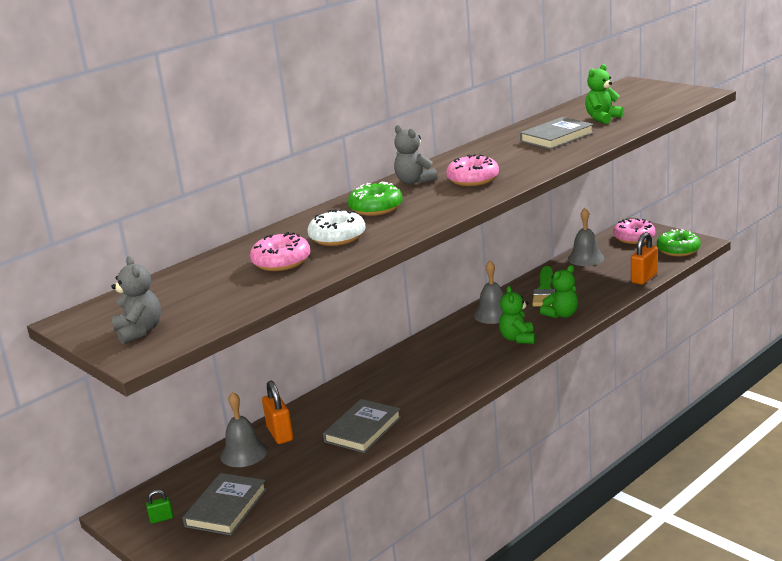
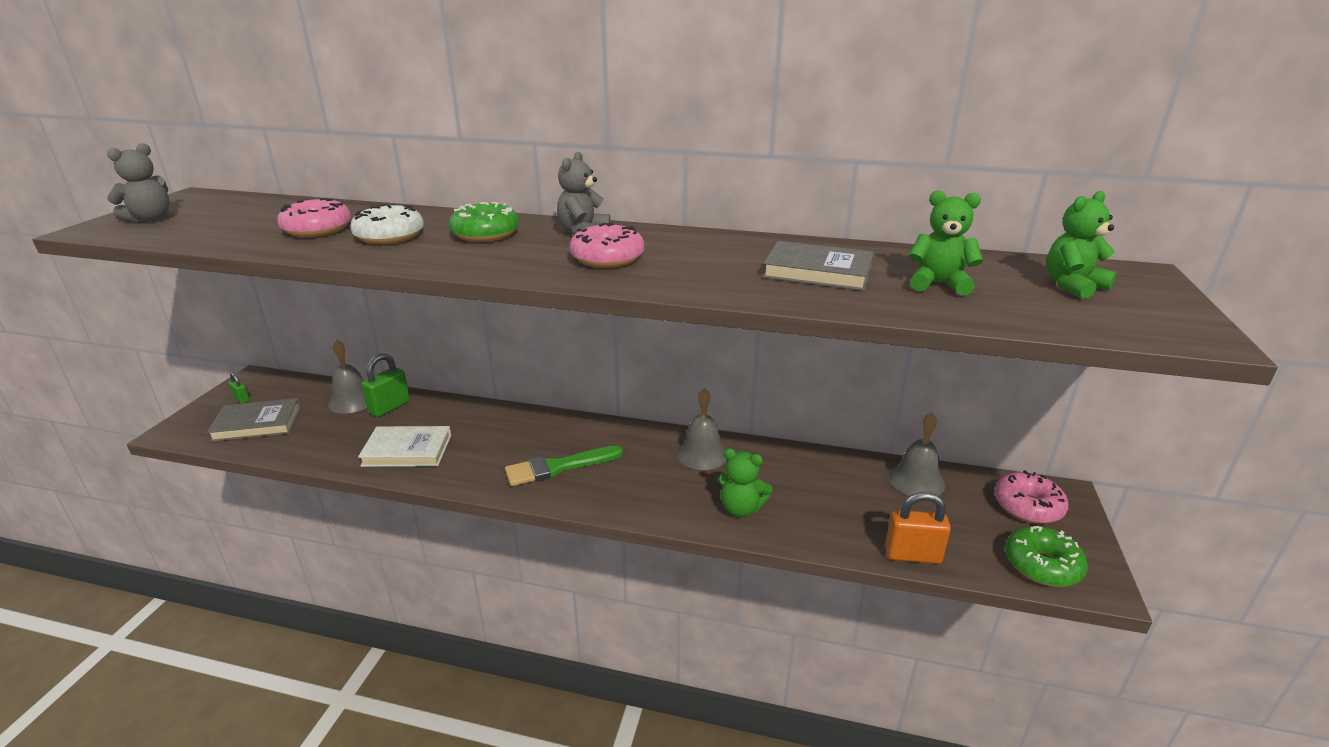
camera: 55 degrees right, 5 degrees up
orange padlock [262,381,293,444] -> green padlock [361,353,410,417]
grey book [323,399,401,453] -> white book [358,426,451,467]
green teddy bear [499,286,535,344] -> green teddy bear moved to [1046,191,1116,299]
green brush [532,266,555,306] -> green brush moved to [505,445,623,486]

